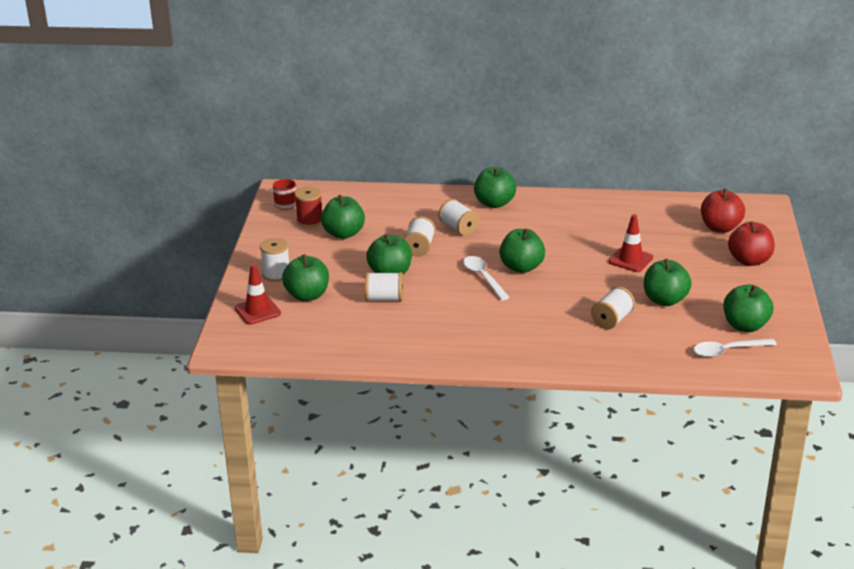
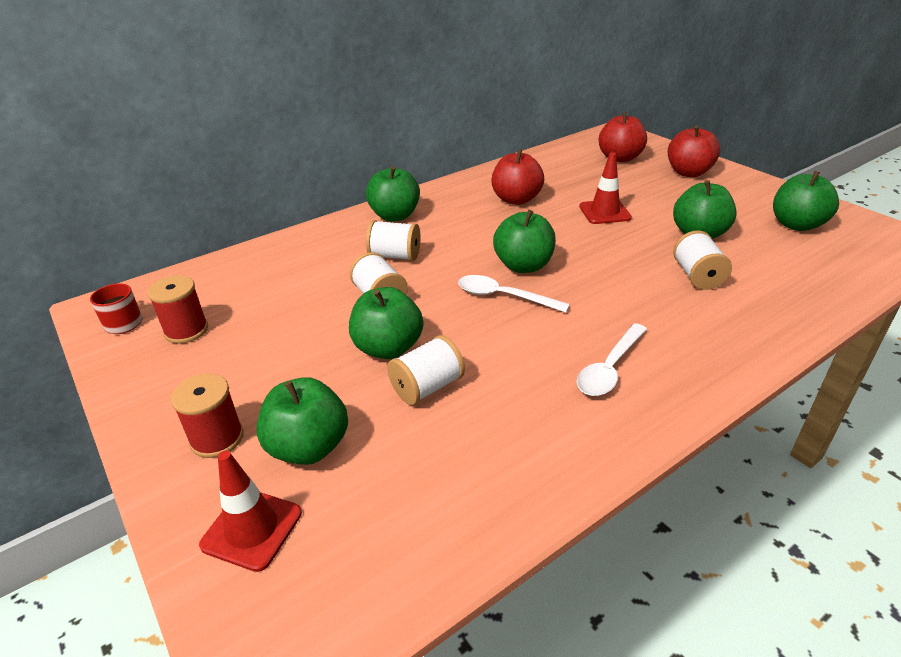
camera: 40 degrees left, 5 degrees up
white spool [260,238,289,282] -> red spool [171,374,244,458]
green apple [321,195,365,239] -> none
white spoon [693,339,777,357] -> white spoon moved to [577,323,647,396]
none -> red apple [492,149,544,205]

